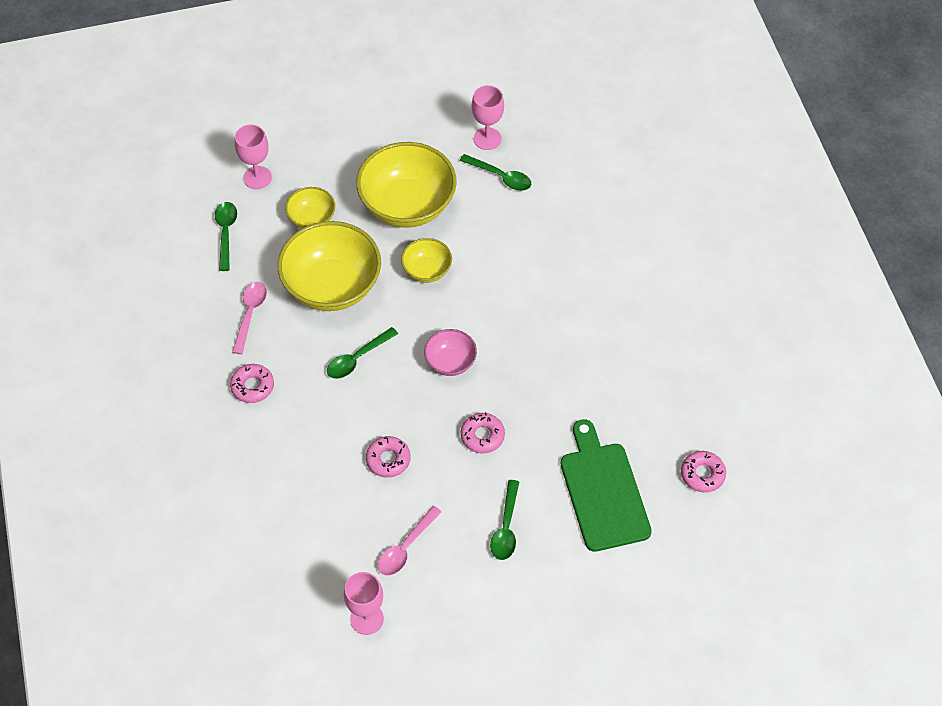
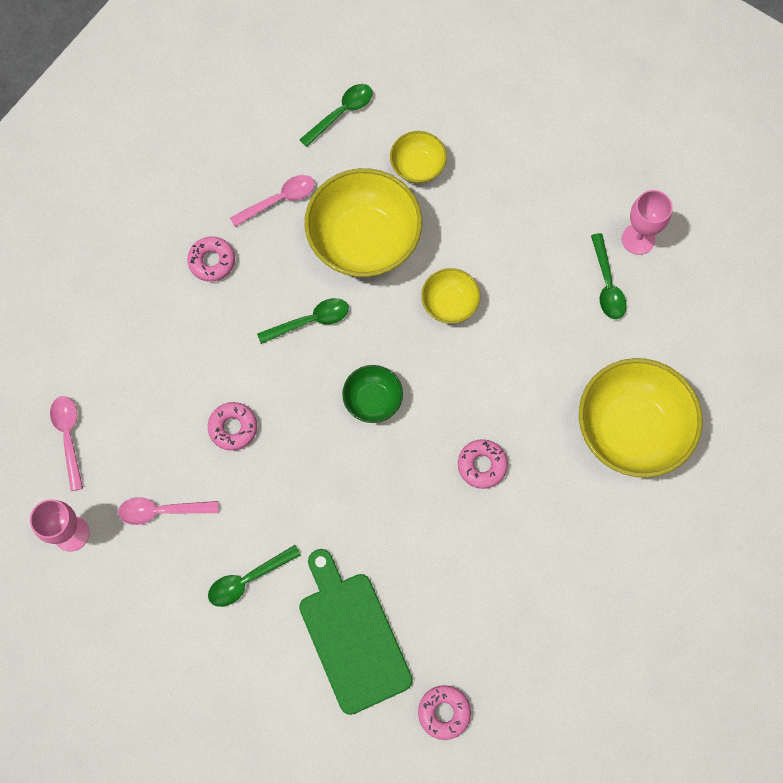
camera: 50 degrees right, 15 degrees up
pink goblet [235,125,272,189] -> none
green spoon [327,327,398,379] -> green spoon turned 150 degrees clockwise [257,298,349,344]
yellow bowl [356,142,457,228] -> yellow bowl moved to [579,358,703,478]
pink bowl [424,329,477,376] -> green bowl [342,365,403,423]
pink donut [461,412,505,453] -> pink donut moved to [458,439,508,489]
green cutting board [561,419,652,552] -> green cutting board turned 60 degrees counterclockwise [299,549,413,715]
none -> pink spoon [50,396,83,491]

